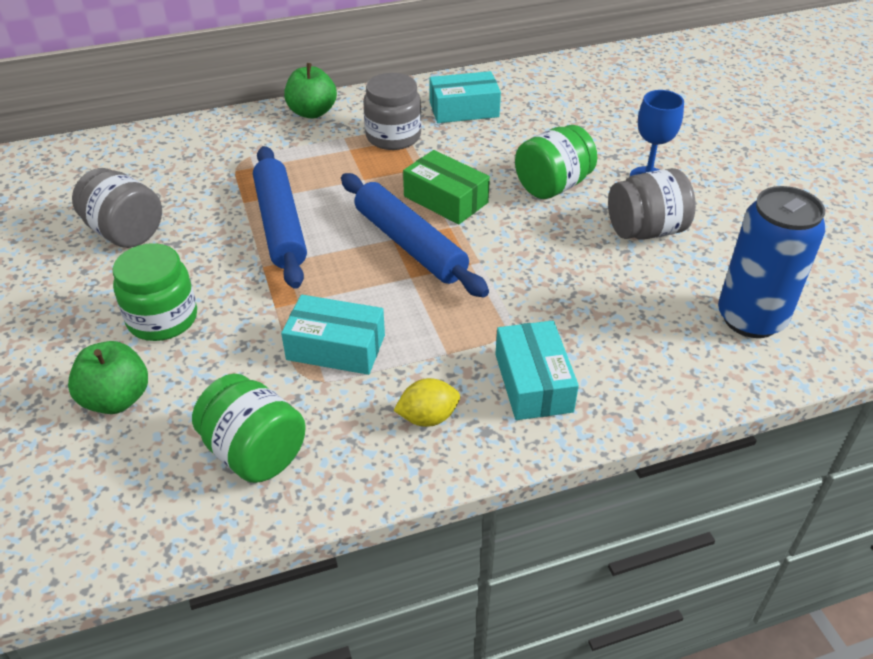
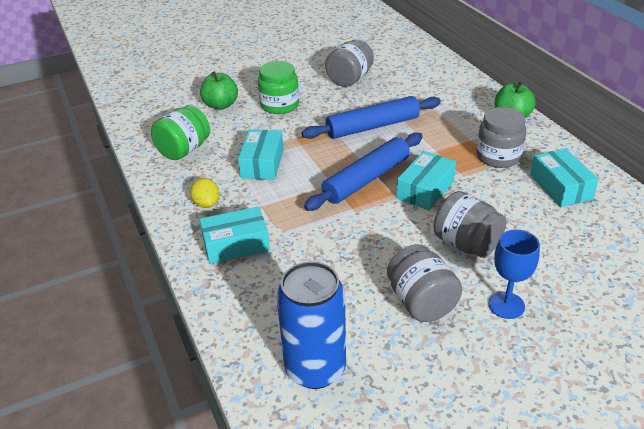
camera: 85 degrees right, 5 degrees down
green box [403,150,490,224] -> turquoise box [396,151,456,210]
green jar [515,125,597,199] -> grey jar [434,191,506,258]

